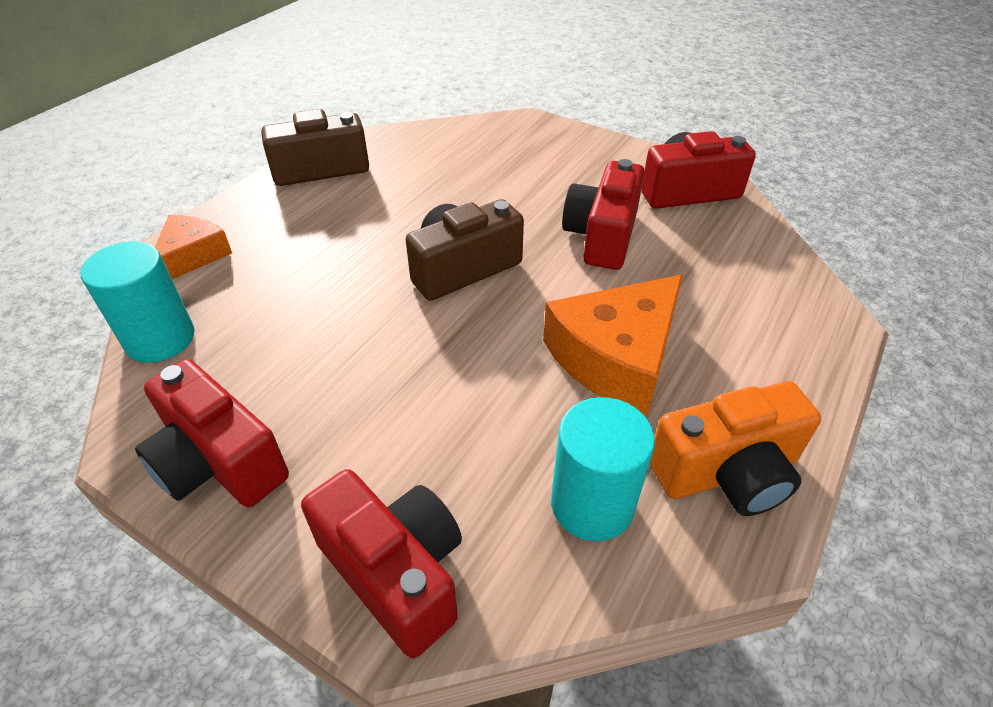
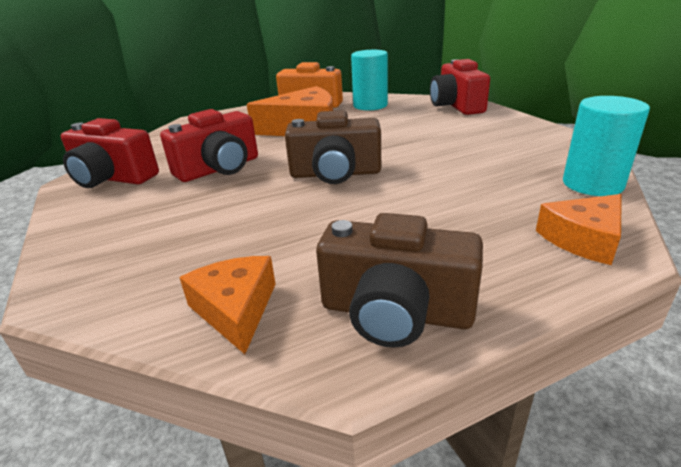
camera: 145 degrees left, 15 degrees down
red camera [135,359,289,507] -> none
none -> orange cheese [179,256,276,354]

